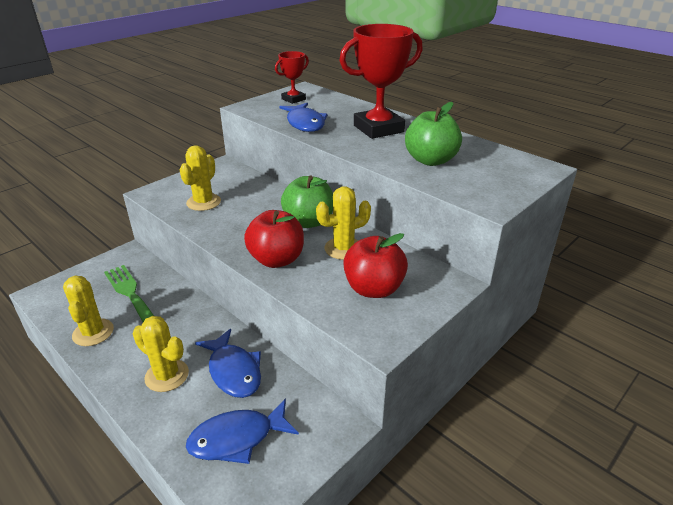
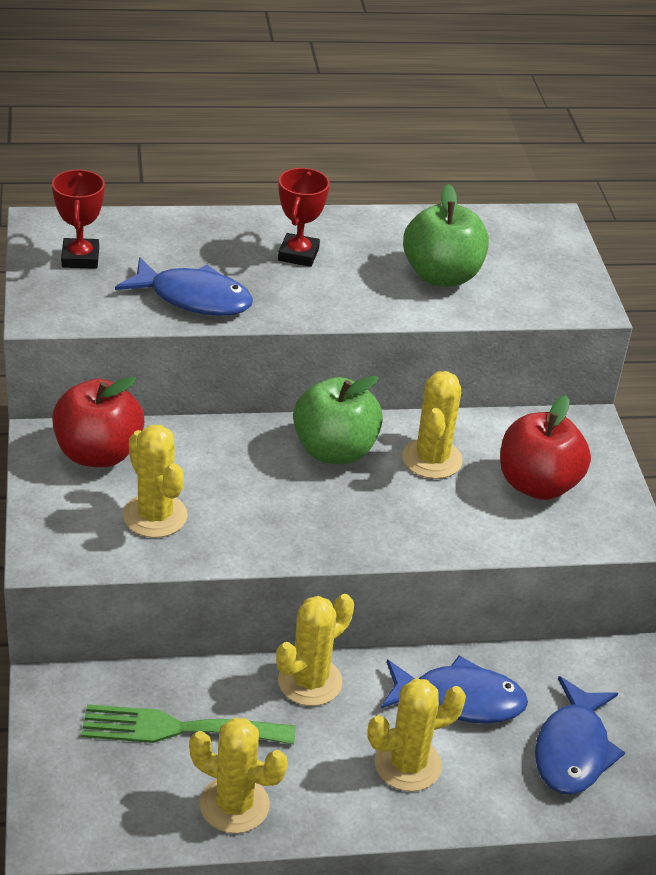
camera: 55 degrees left, 5 degrees up
red apple [244,210,304,268] -> red apple moved to [52,377,144,467]
red trophy [339,24,423,139] -> red trophy [278,168,330,267], size x0.53
none -> yellow cactus [276,594,354,706]

